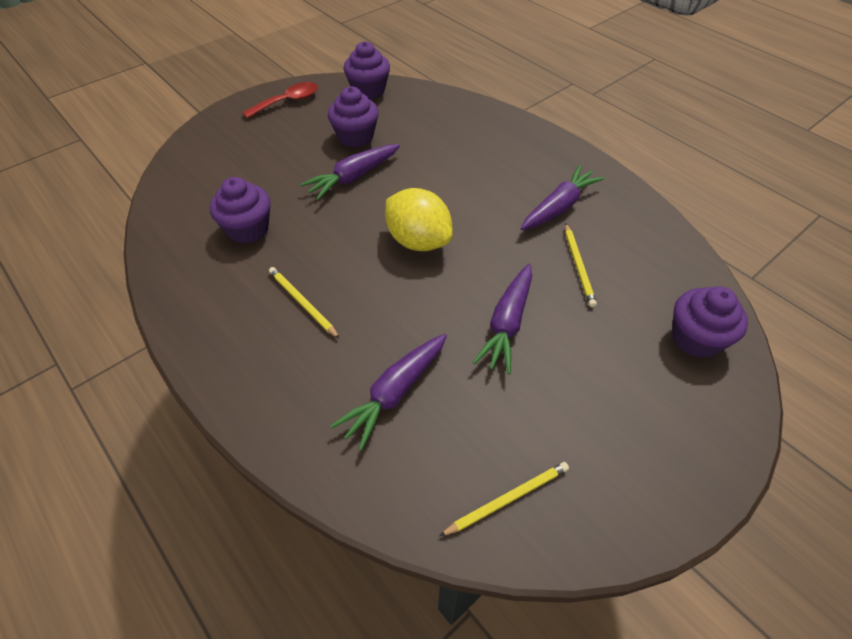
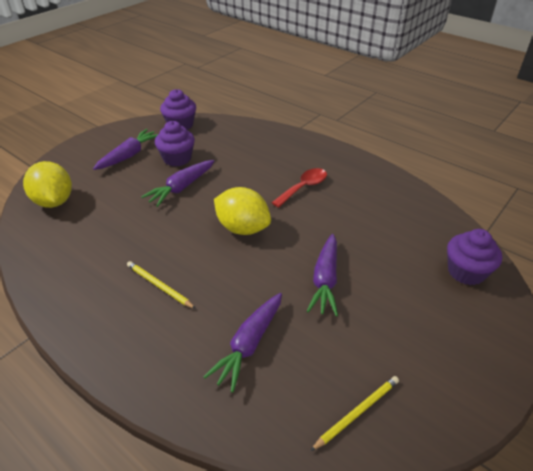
camera: 10 degrees left, 10 degrees down
purple cupcake [210,177,271,243] -> none
red spoon [242,82,318,119] -> red spoon moved to [271,168,327,208]
purple carrot [521,165,605,230] -> purple carrot moved to [93,129,158,170]
yellow pencil [565,223,597,307] -> none
none -> yellow lemon [23,161,72,208]

